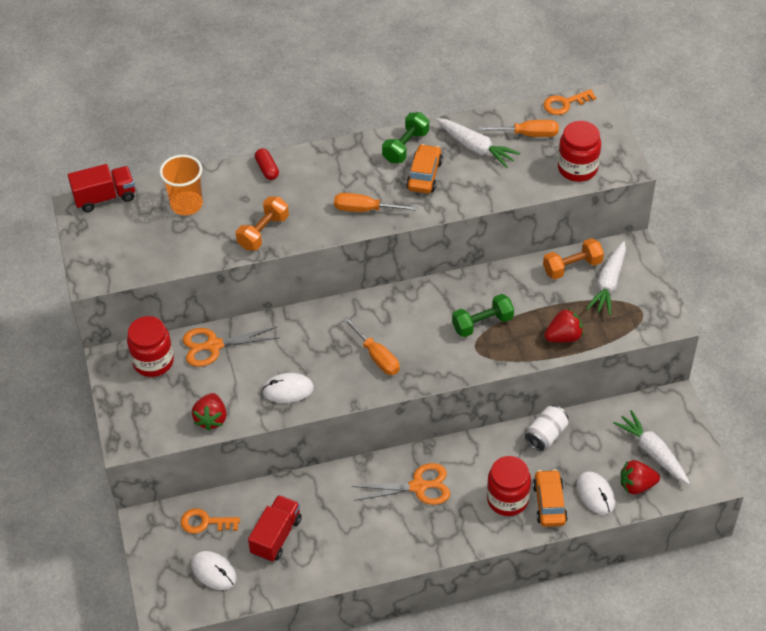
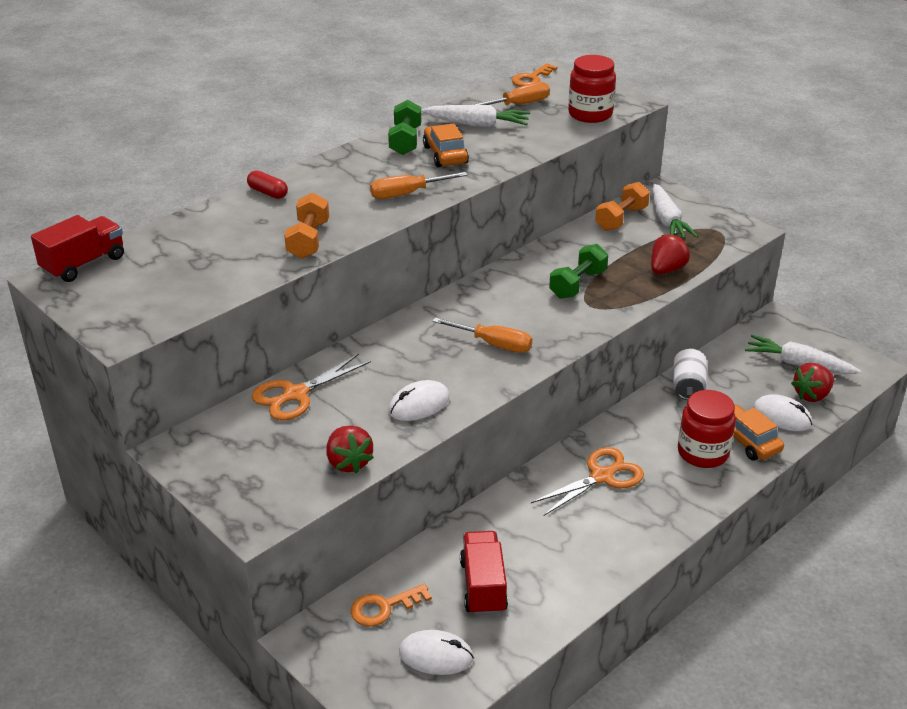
camera: 30 degrees left, 15 degrees down
red jar [127,316,174,377] -> none
orange cup [159,155,203,215] -> none

